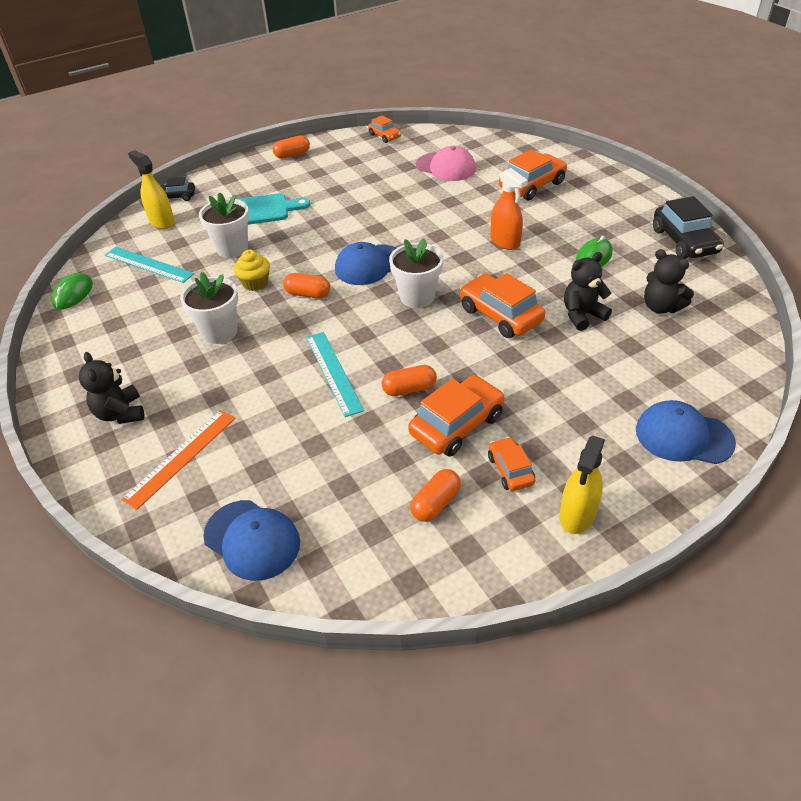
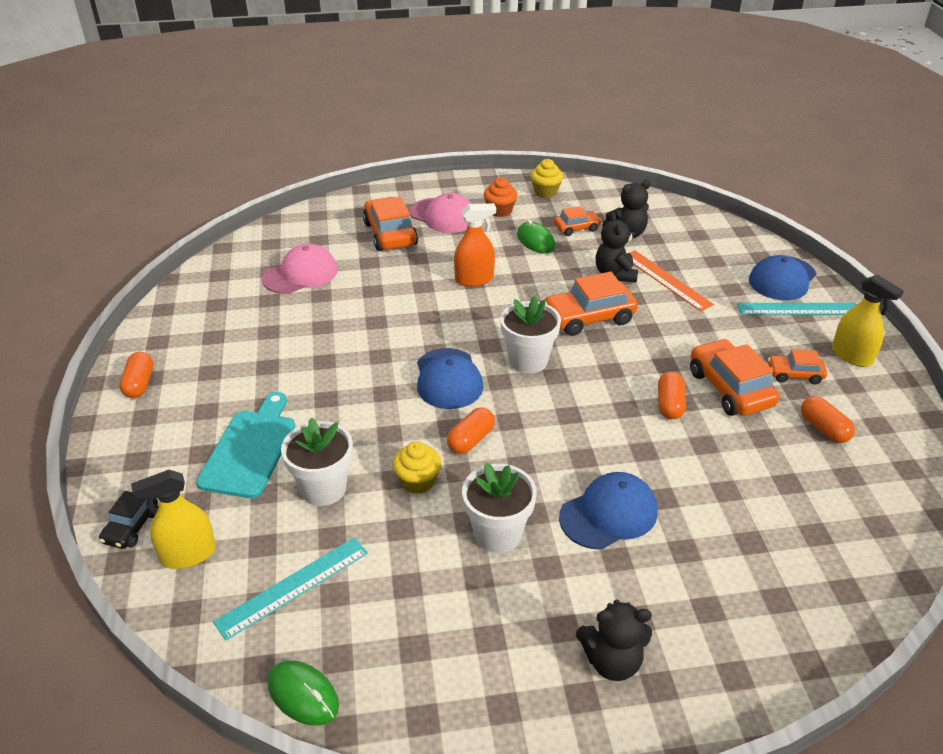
camera: 70 degrees left, 5 degrees down
orange ruler [121,410,236,510] -> orange ruler moved to [630,250,714,311]
blue cap [203,500,300,581] -> blue cap moved to [559,472,658,550]
turquoise ruler [306,332,364,417] -> turquoise ruler moved to [737,303,856,315]
orange car [368,115,401,143] -> orange car moved to [554,206,602,236]
black car [653,196,724,259] -> yellow cupcake [530,159,563,198]
none -> pink cap [410,193,472,233]
none -> orange cupcake [484,177,517,217]

